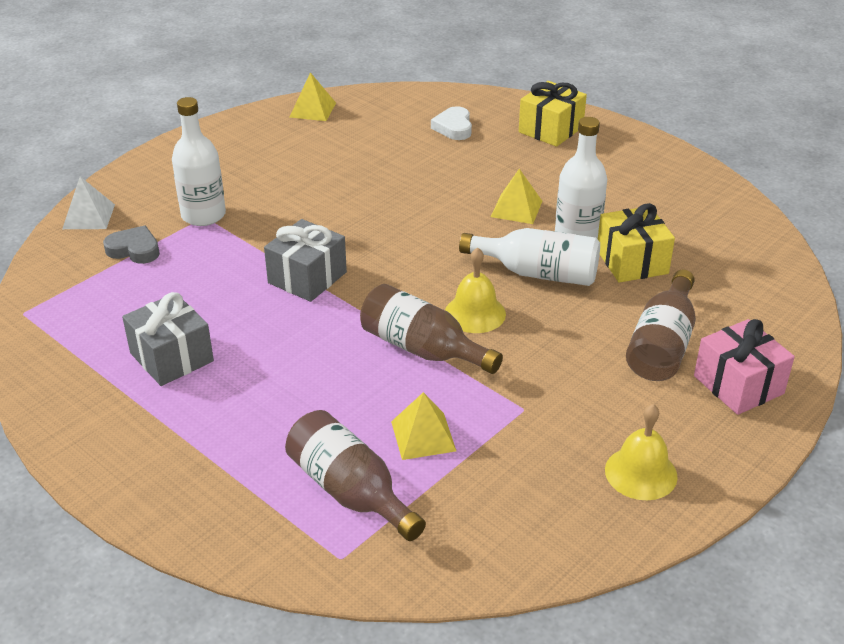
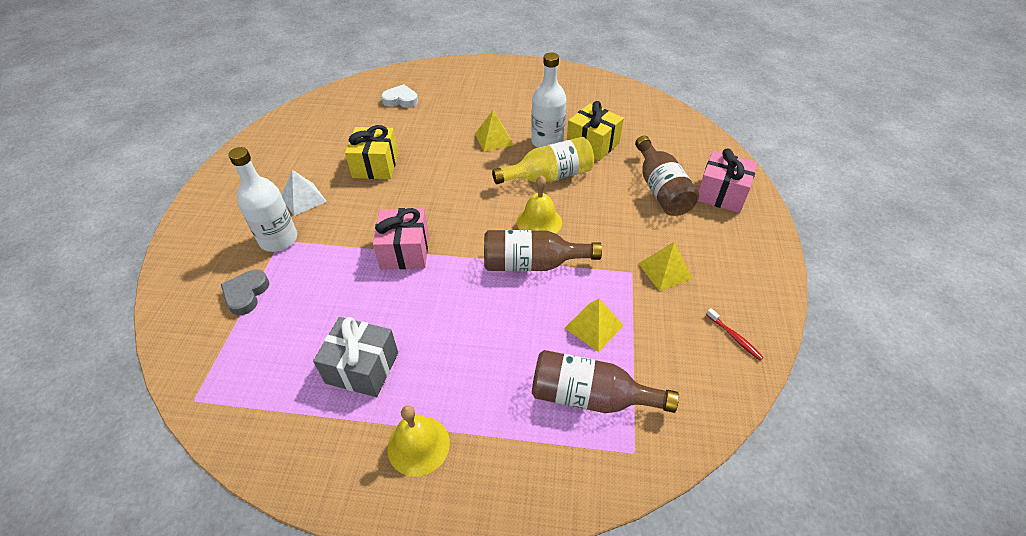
camera: 35 degrees left, 10 degrees up
white pyramid [62,177,115,229] -> white pyramid moved to [282,170,327,216]
grey heart [103,226,160,264] -> grey heart turned 60 degrees counterclockwise [221,270,269,315]
grey gift [264,219,347,302] -> pink gift [373,208,429,269]
yellow pyramid [290,72,336,121] -> yellow pyramid moved to [638,242,693,291]
white heart [431,106,472,140] -> white heart turned 135 degrees clockwise [381,84,418,108]
white bottle [459,228,600,286] -> yellow bottle [492,137,594,184]
yellow gift [519,81,587,147] -> yellow gift moved to [345,125,398,179]
yellow bell [605,404,678,500] -> yellow bell moved to [387,405,450,477]
none -> red toothbrush [706,308,764,361]

